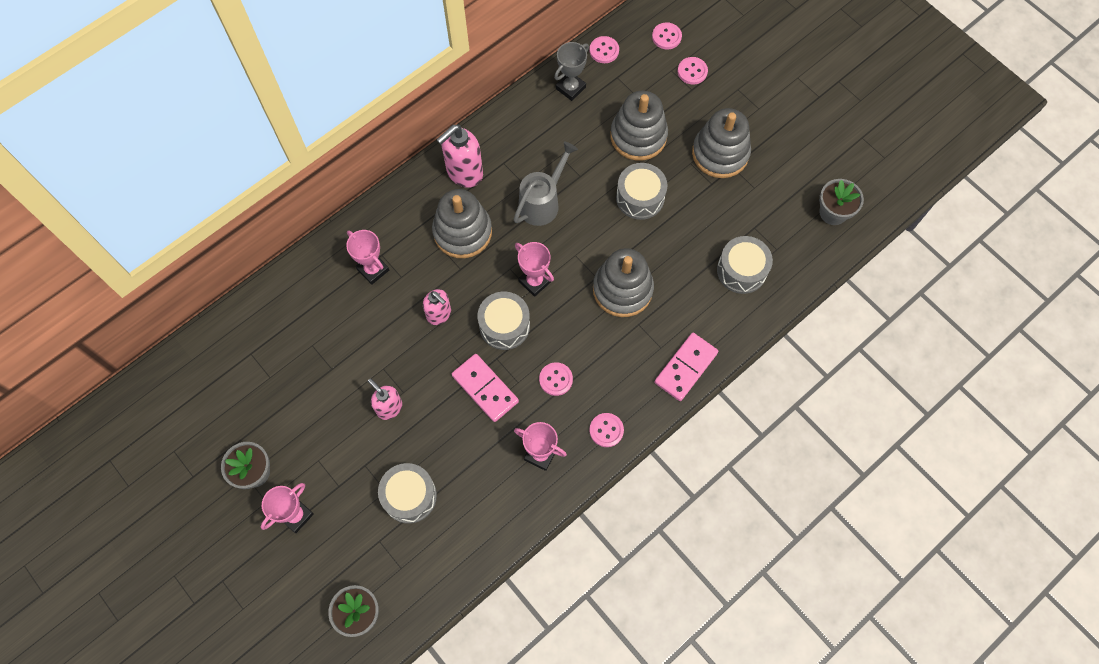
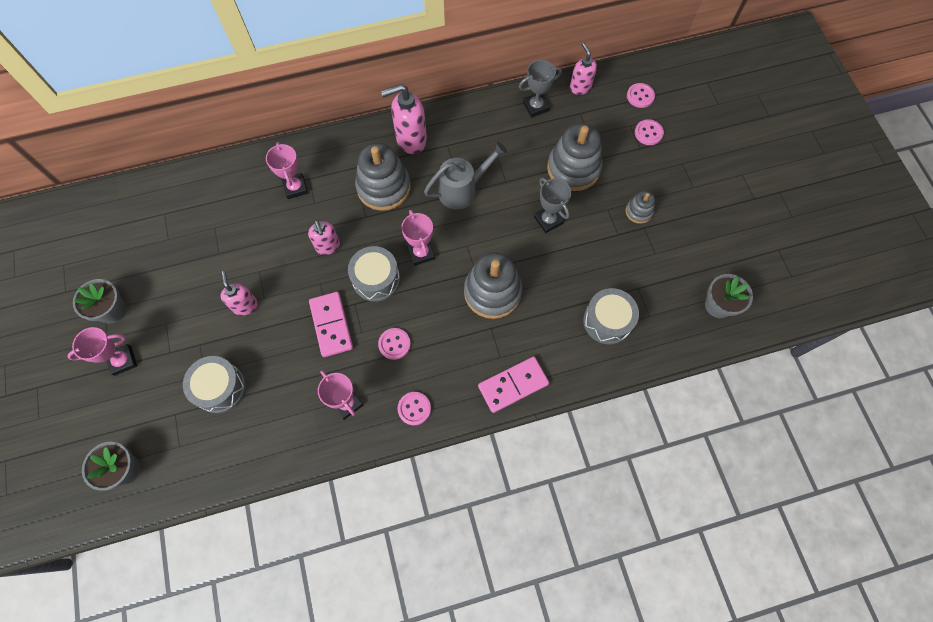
camera: 25 degrees right, 0 degrees up
pink button [590,36,619,63] -> pink soap dispenser [570,43,597,95]
grey drum [616,163,667,220] -> grey trophy [534,177,571,233]
grey stacking toy [692,108,751,178] -> grey stacking toy [625,191,655,224], size x0.50

